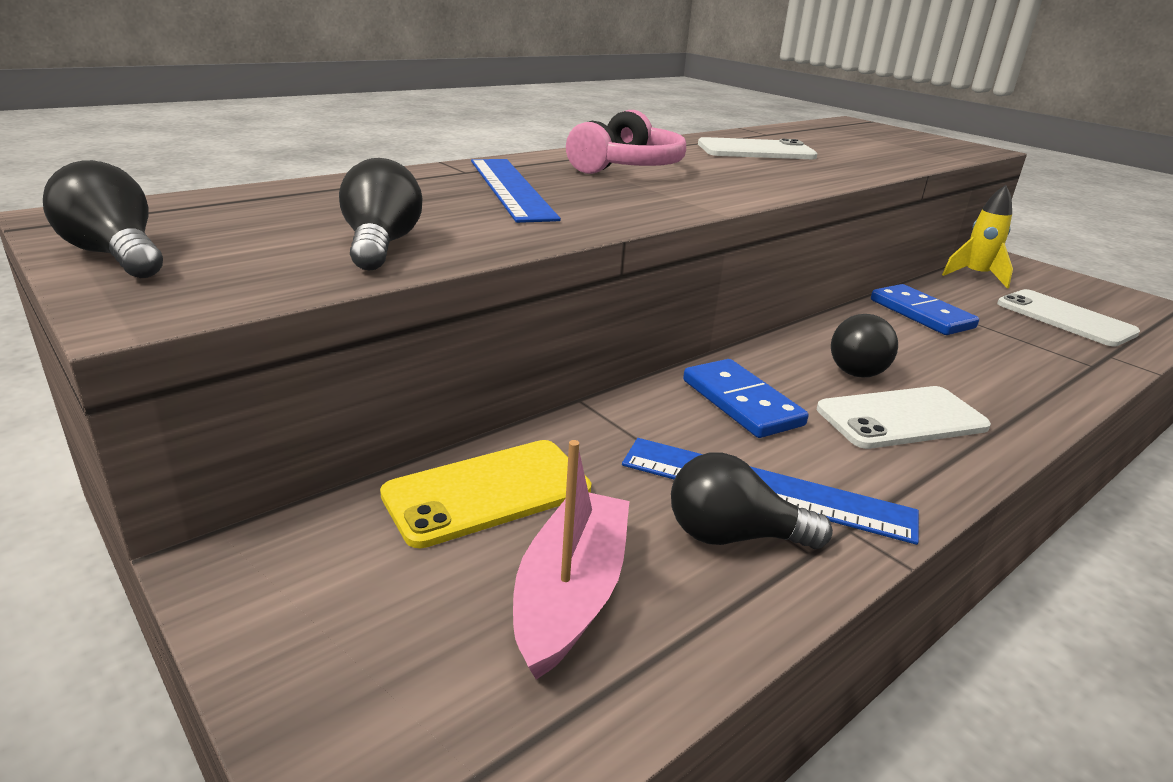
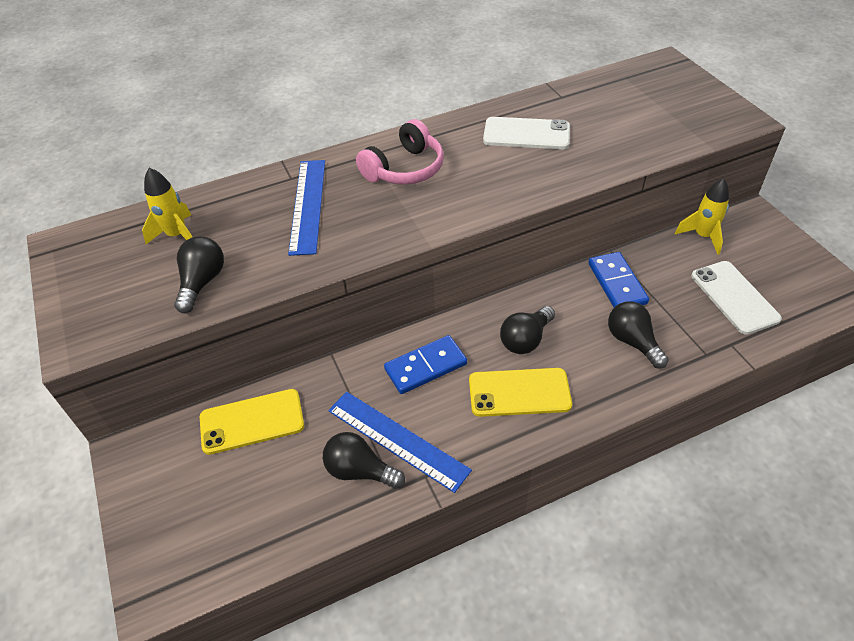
camera: 20 degrees right, 20 degrees up
black light bulb [43,160,163,278] -> black light bulb moved to [608,301,669,369]
pink boat [513,440,629,680] -> none
blue domino [683,359,809,438] -> blue domino turned 75 degrees clockwise [384,335,467,394]
white phone [817,386,991,449] -> yellow phone [469,368,572,417]
none -> yellow rocket [142,168,192,244]

